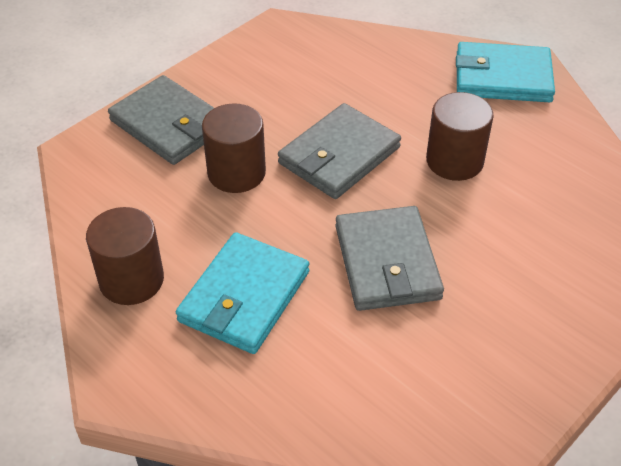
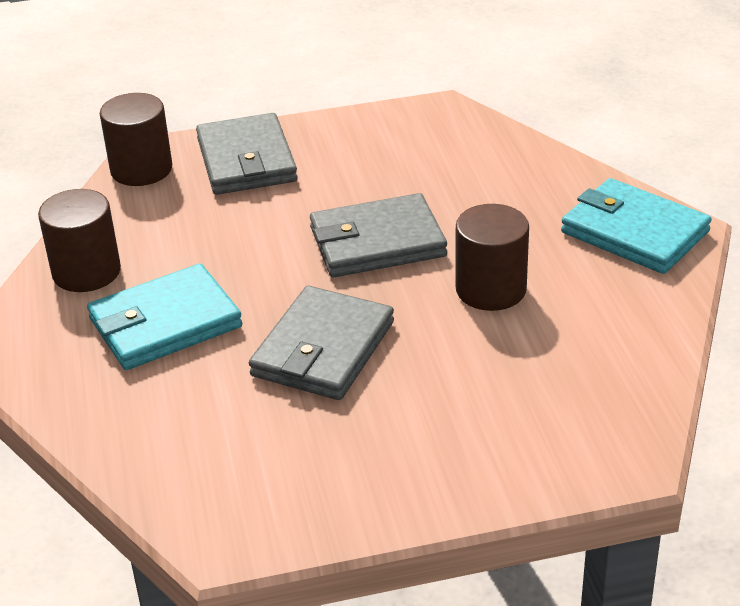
camera: 35 degrees right, 10 degrees down
brown cylinder [202,103,266,193] -> brown cylinder moved to [100,93,172,186]

